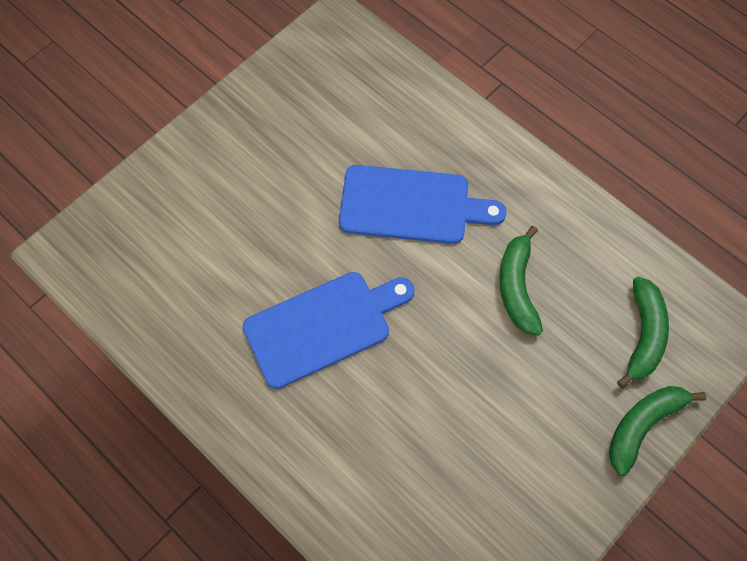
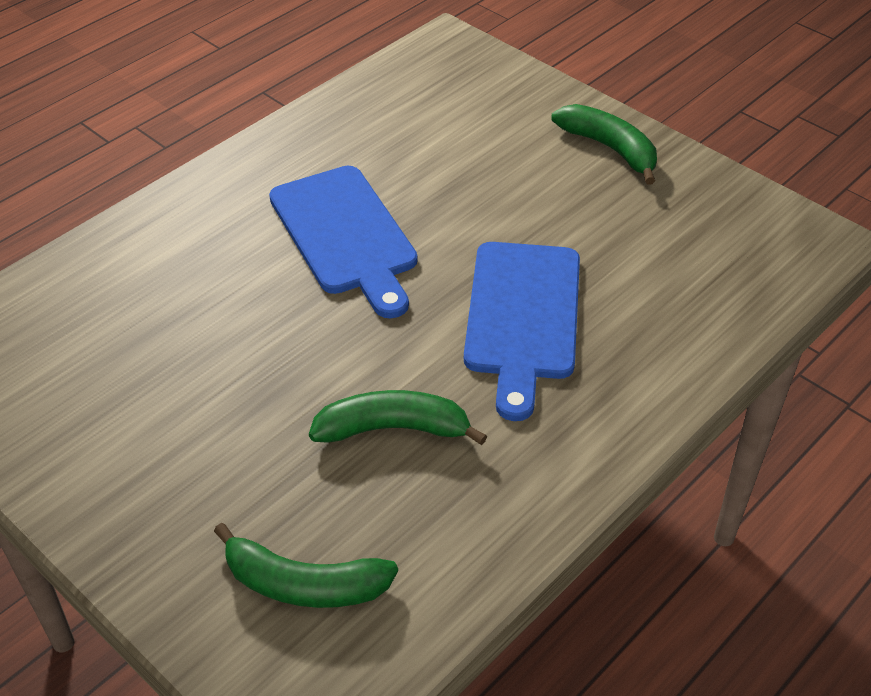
camera: 90 degrees right, 20 degrees down
green banana [609,386,707,476] -> green banana moved to [551,104,657,185]

